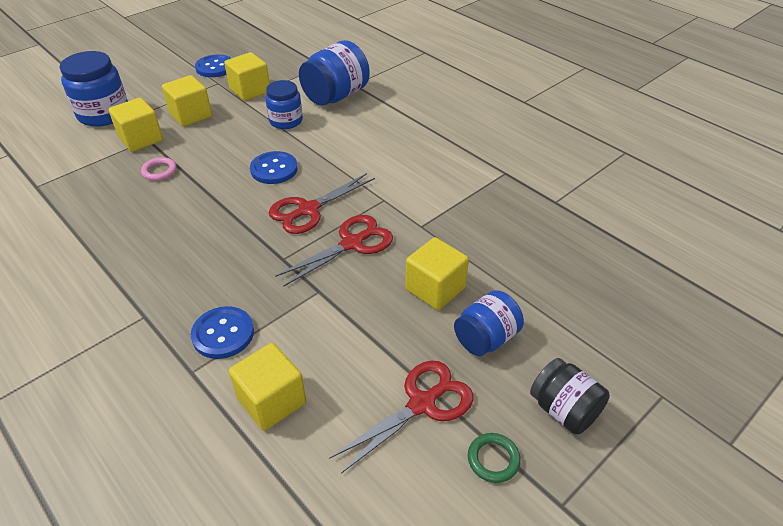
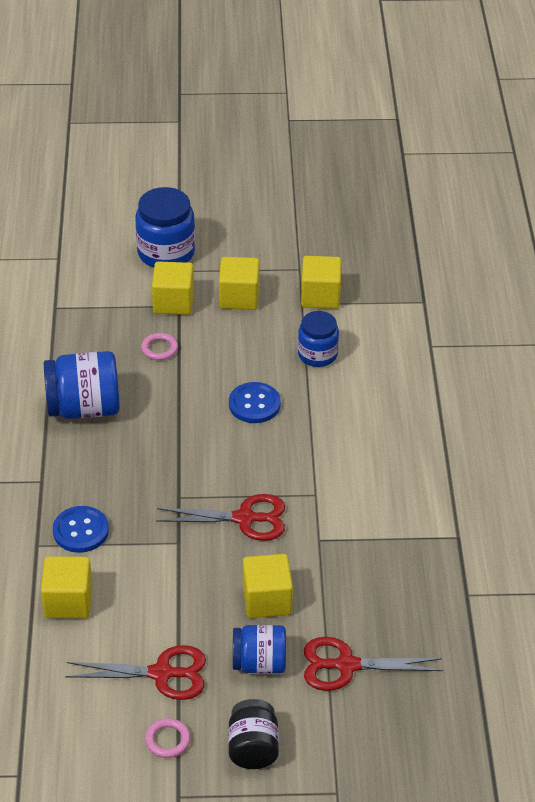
camera: 40 degrees right, 0 degrees up
blue button [195,54,231,77] -> none
red scissors [269,173,375,234] -> red scissors moved to [304,637,443,691]
blue jar [299,40,370,106] -> blue jar moved to [44,351,120,419]
green ring [468,433,521,483] -> pink ring [145,718,191,758]

